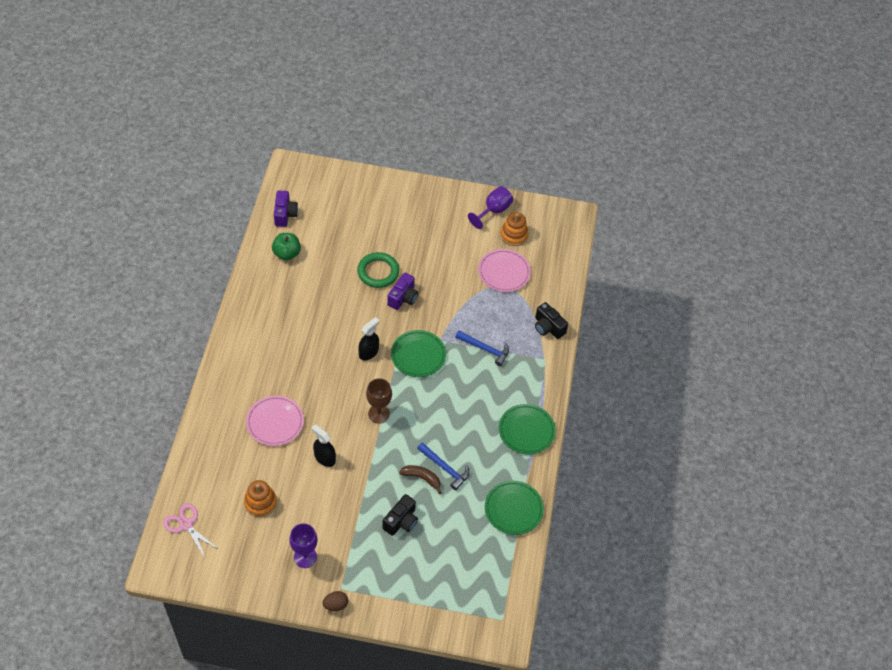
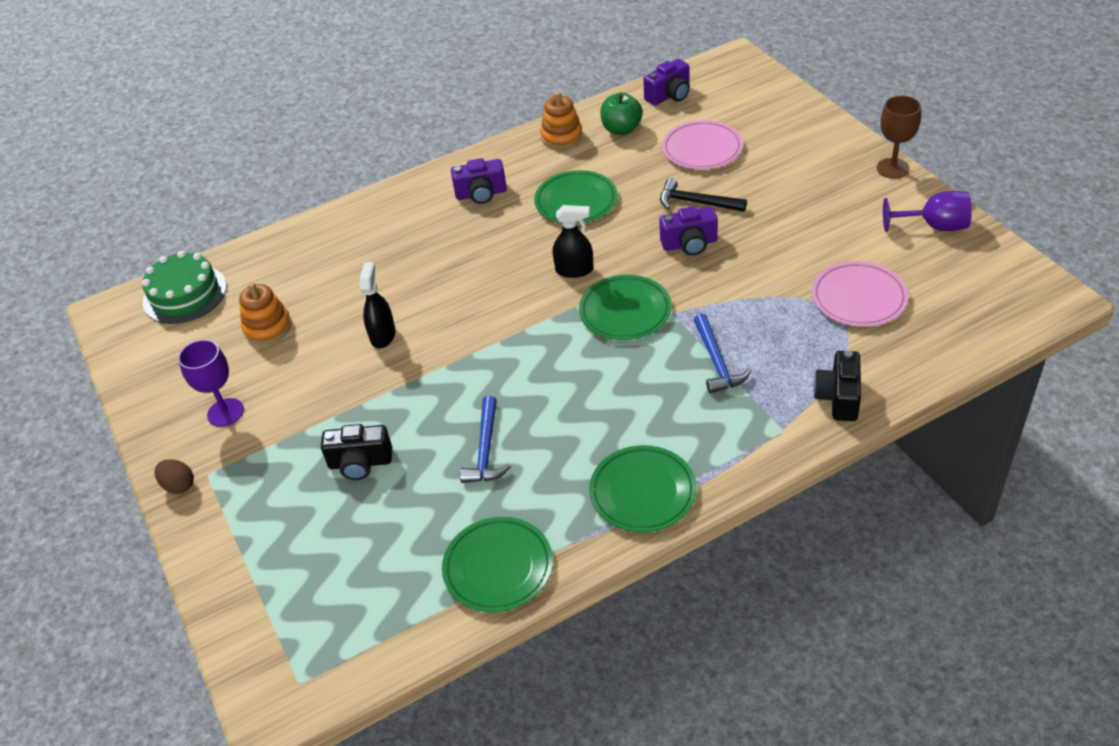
camera: 60 degrees right, 10 degrees down
pink scissors [163,503,219,560] -> green cake [142,251,227,324]
pink plate [246,395,304,446] -> pink plate moved to [662,120,743,169]
green ring [357,252,399,288] -> black hammer [660,178,747,212]
brown goblet [366,378,392,424] -> brown goblet moved to [877,96,921,179]
brown banana [399,465,442,494] -> none
orange stacking toy [500,212,529,246] -> orange stacking toy moved to [540,92,583,149]
none -> purple camera [451,158,507,204]
none -> green plate [534,170,617,224]

